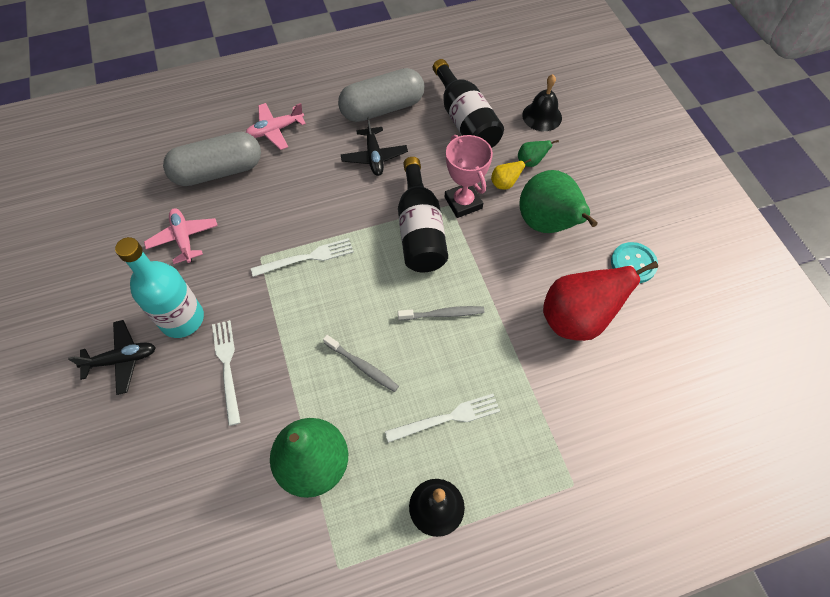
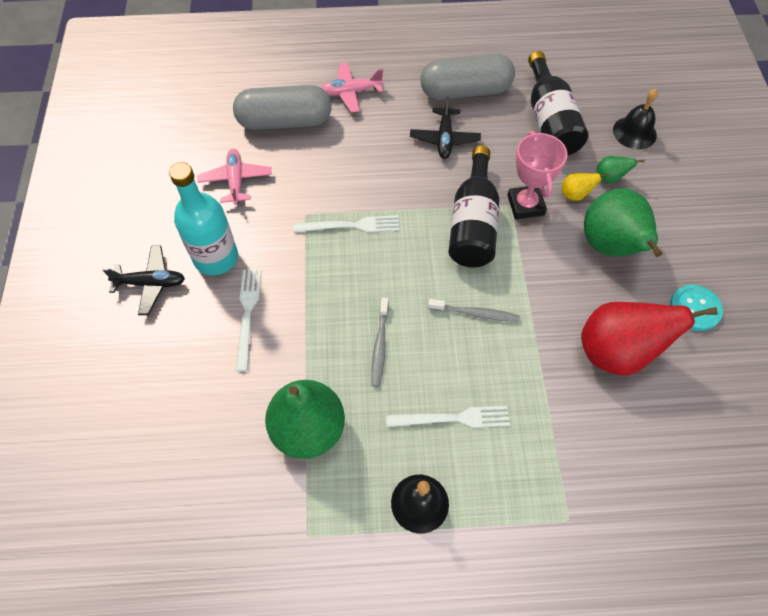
camera: 15 degrees right, 0 degrees up
grey toothbrush [323,335,399,392] -> grey toothbrush turned 45 degrees clockwise [371,298,389,387]

